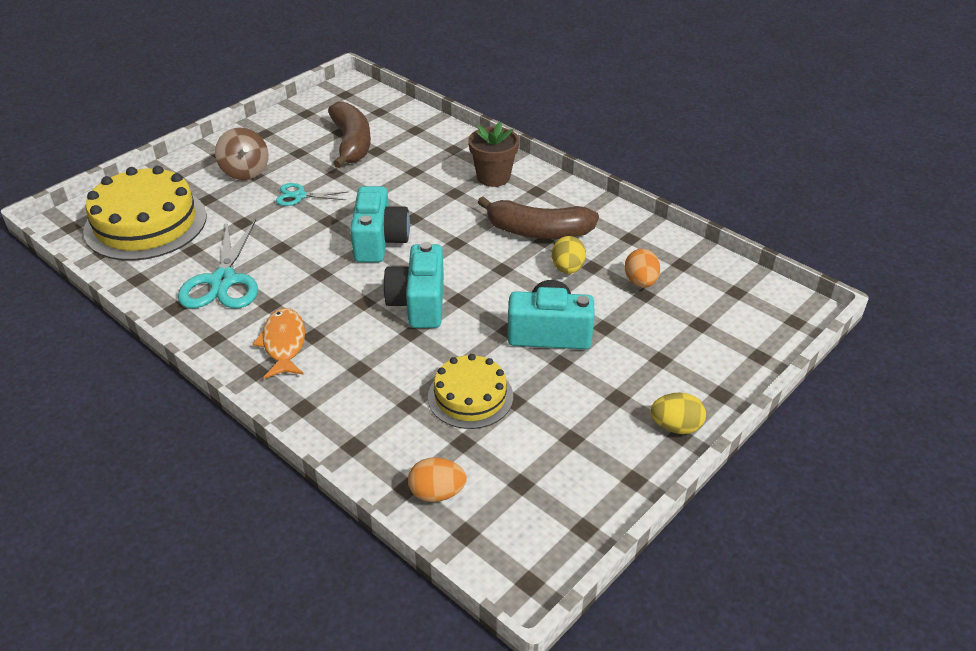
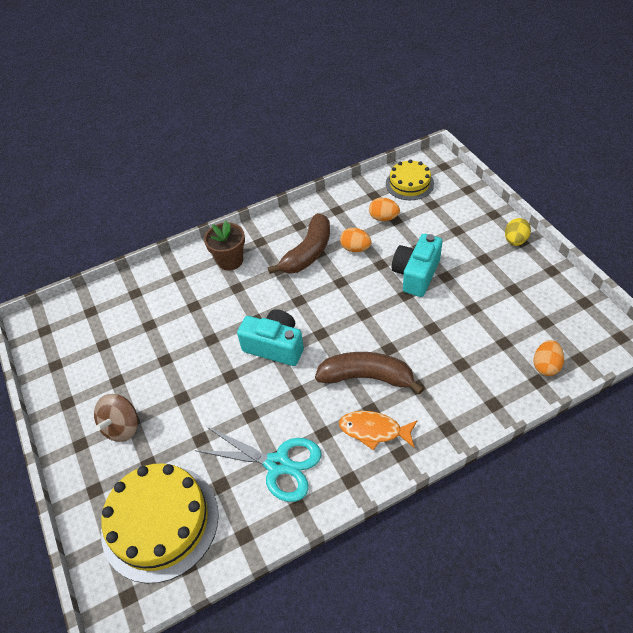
camera: 65 degrees left, 10 degrees up
brown spinning top [215,128,268,180] -> brown spinning top turned 120 degrees clockwise [94,394,138,442]
turquoise scissors [276,183,347,206] -> none
brown banana [328,102,371,168] -> brown banana moved to [315,352,424,394]
turquoise camera [383,242,444,328] -> none
yellow cake [428,354,513,429] -> yellow cake moved to [386,159,434,200]
yellow egg [552,236,586,274] -> orange egg [340,228,372,252]

